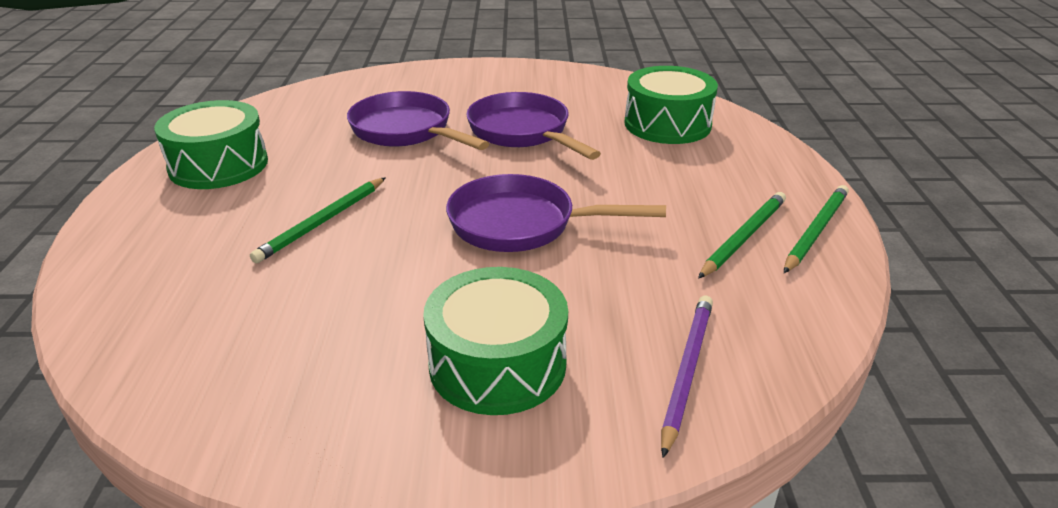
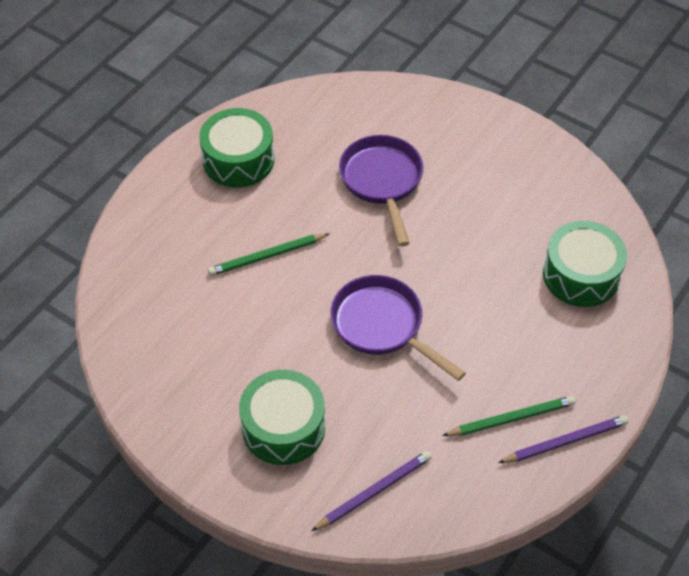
camera: 35 degrees right, 20 degrees up
purple pan [466,92,601,160] -> none
green pencil [784,185,849,273] -> purple pencil [498,415,629,463]

